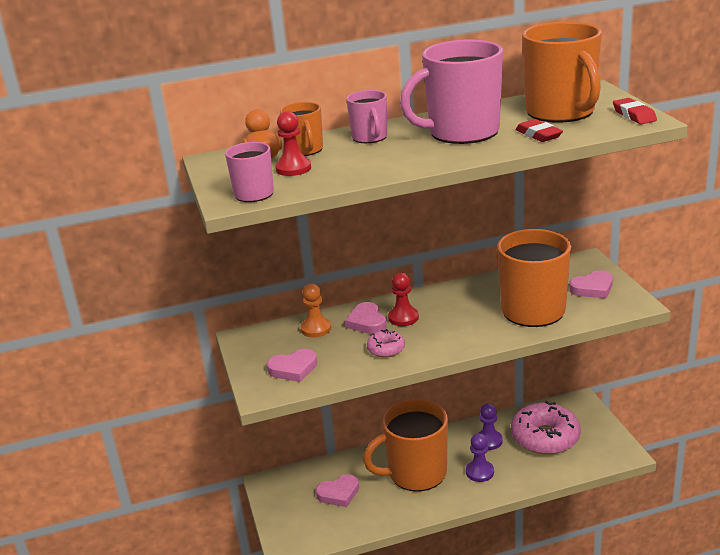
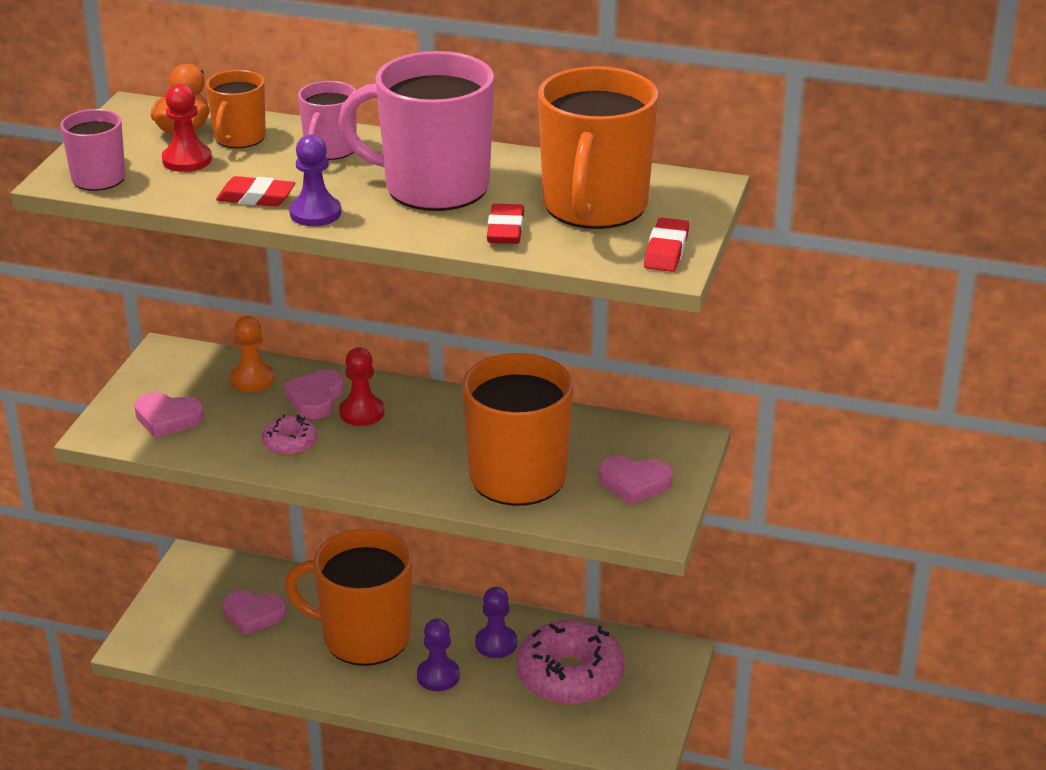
camera: 30 degrees right, 5 degrees up
none -> red eraser [216,176,295,207]
none -> purple pawn [289,134,341,226]

